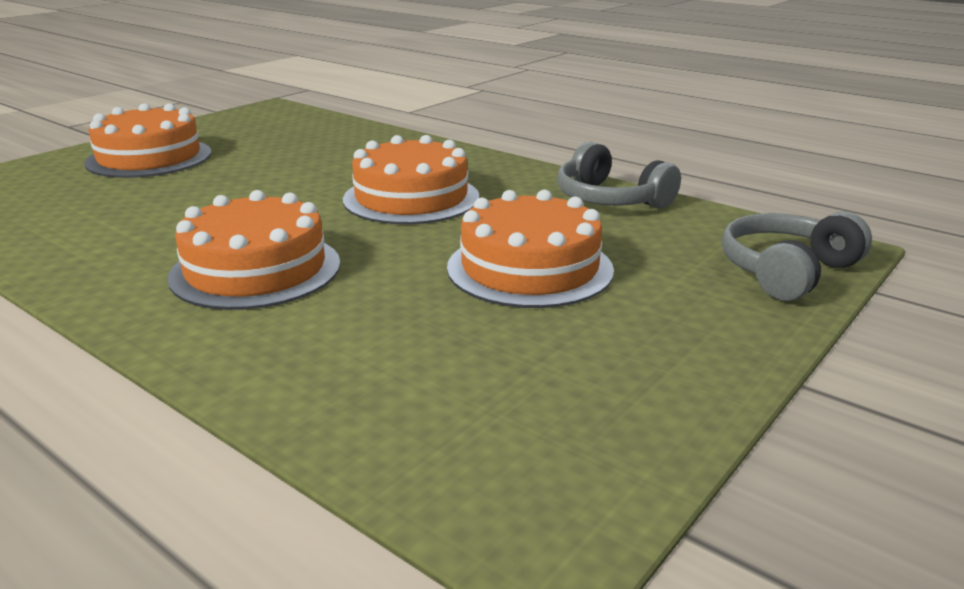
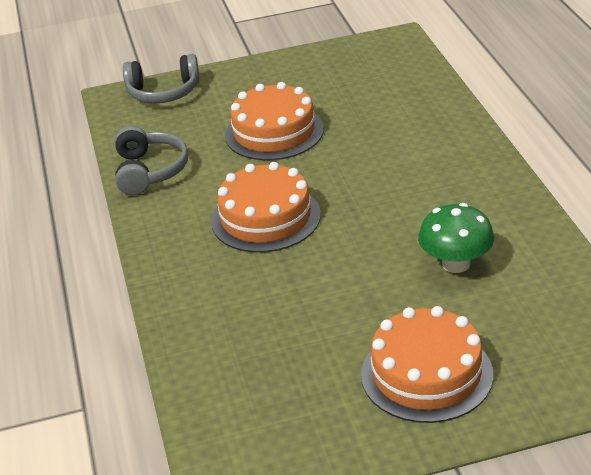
camera: 140 degrees left, 10 degrees up
orange cake [167,190,340,310] -> none
none -> green mushroom [418,203,494,273]

